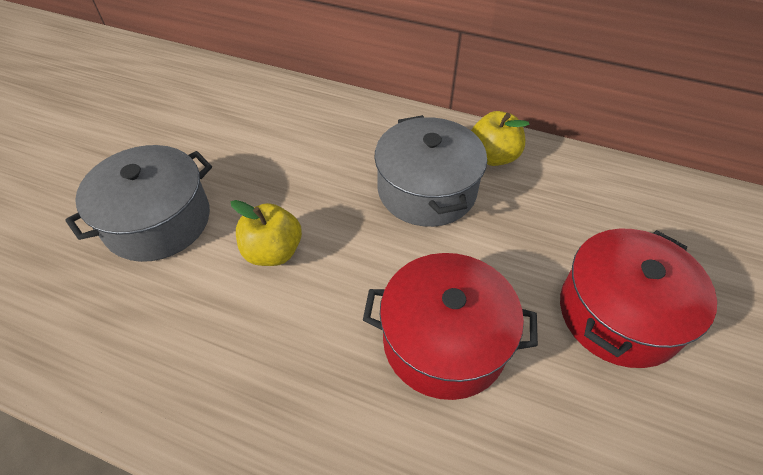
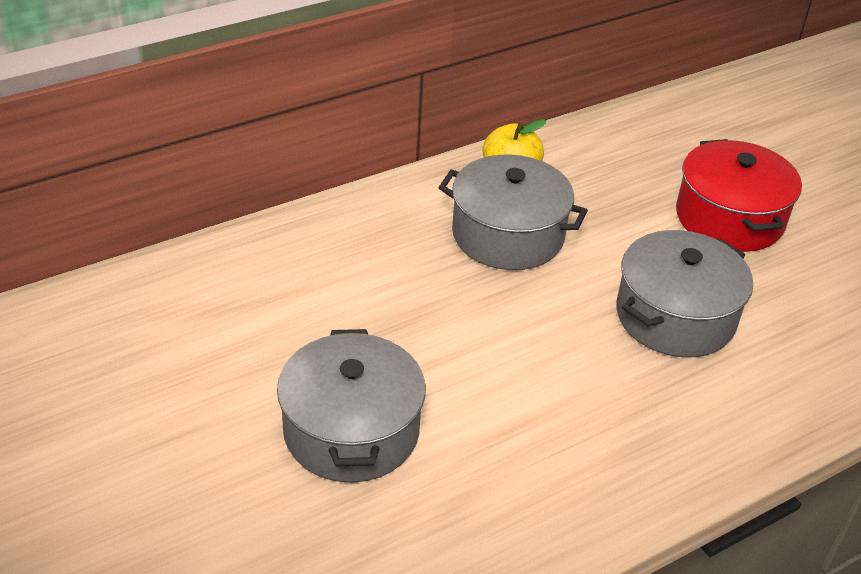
camera: 55 degrees left, 10 degrees down
yellow apple [231,200,302,266] -> none
red pot [363,253,538,400] -> grey pot [616,230,753,357]

